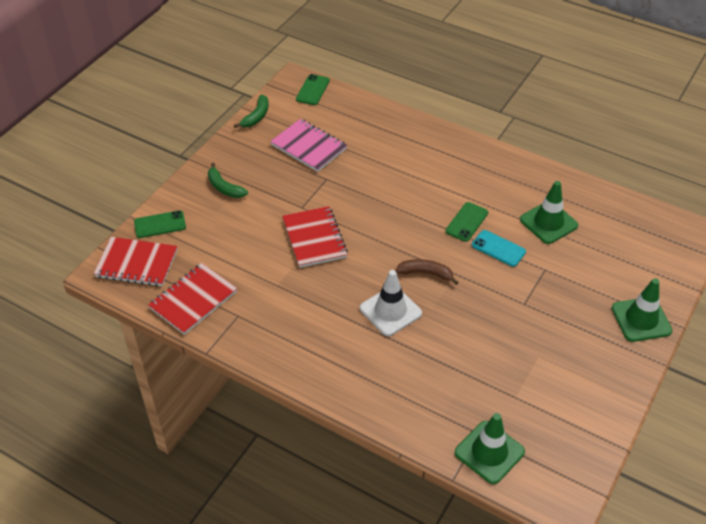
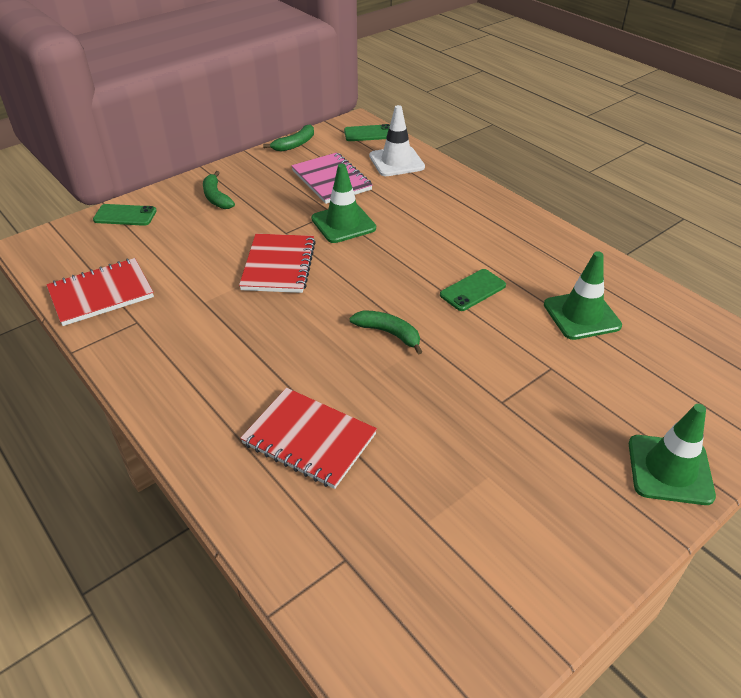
camera: 20 degrees right, 5 degrees down
red notebook [94,237,178,287] -> red notebook moved to [240,388,377,489]
green phone [296,74,330,105] -> green phone turned 45 degrees clockwise [344,124,390,141]
white traffic cone [360,270,422,336] -> white traffic cone moved to [369,105,425,176]
brown banana [395,259,458,285] -> green banana [350,310,422,355]
green traffic cone [455,413,525,484] -> green traffic cone moved to [311,164,376,243]
turquoise phone [472,230,526,267] -> none

